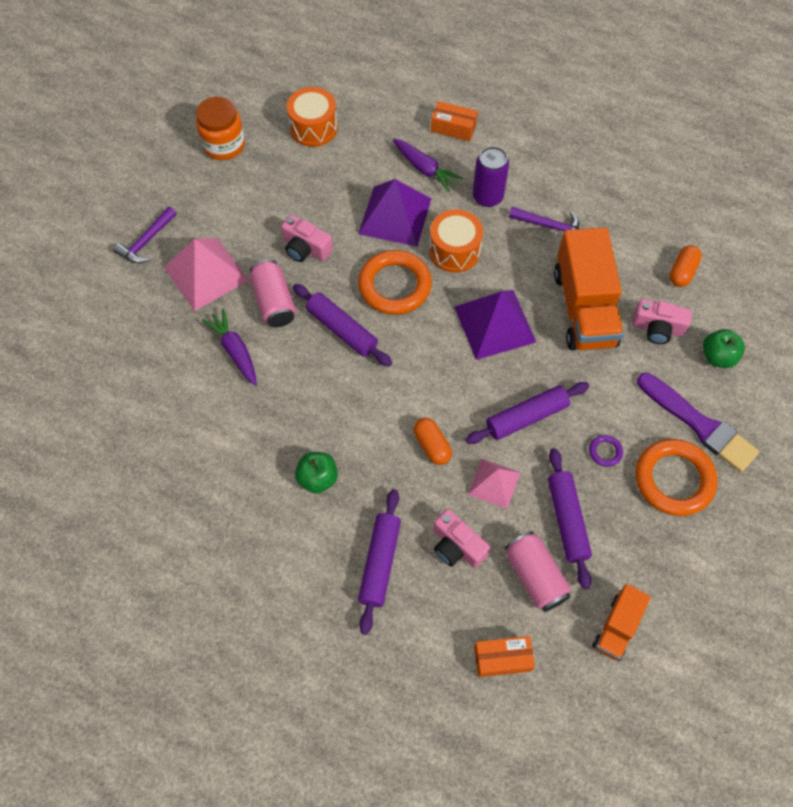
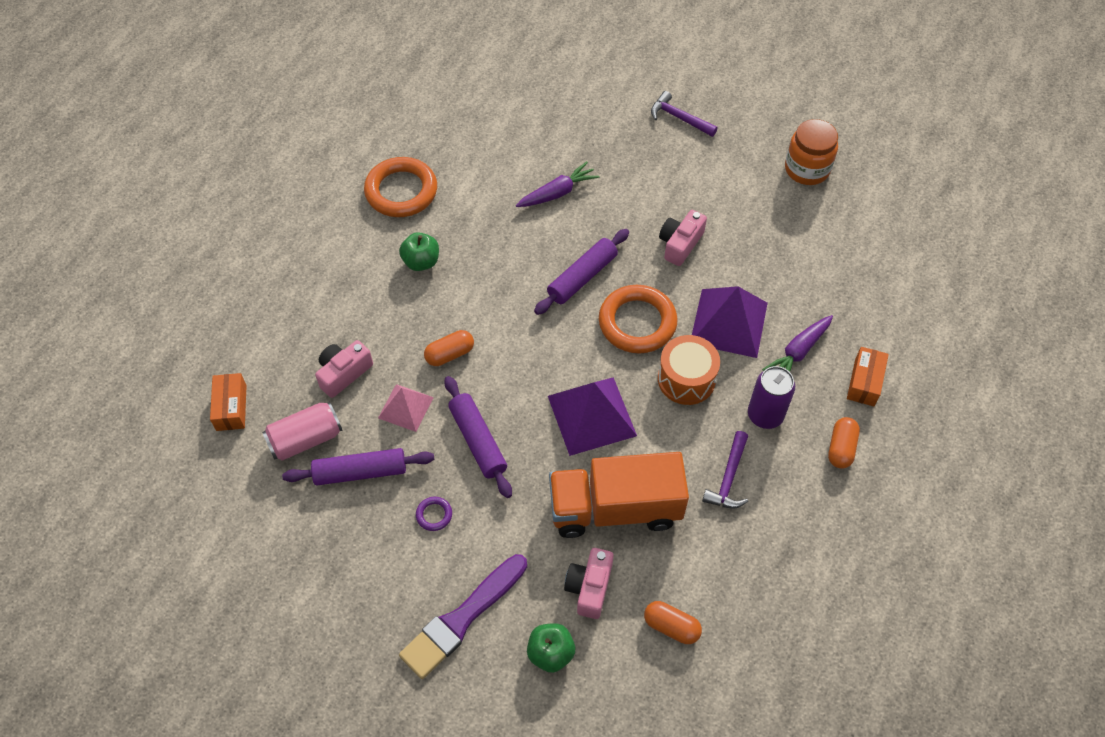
camera: 90 degrees right, 5 degrees down
pink pyramid [164,238,249,311] -> none
pink can [249,259,296,327] -> none
orange drum [287,87,338,147] -> none
purple rolling pin [358,489,401,635] -> none
orange truck [592,584,651,661] -> none
orange ring [635,439,717,516] -> orange ring moved to [364,157,437,217]
none -> orange capsule [828,417,860,469]

